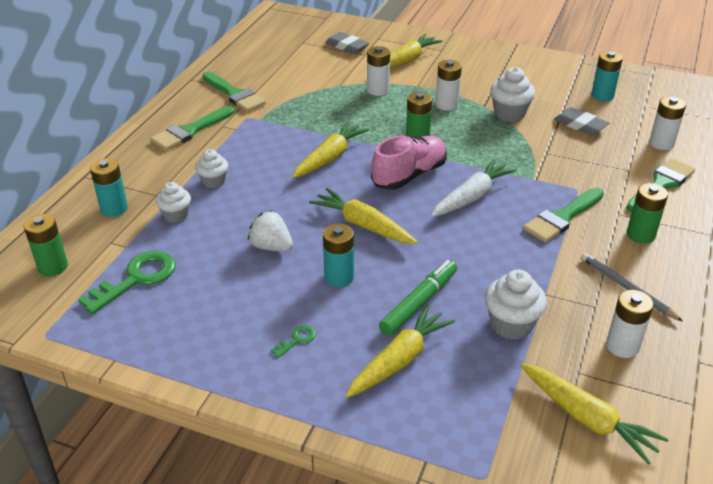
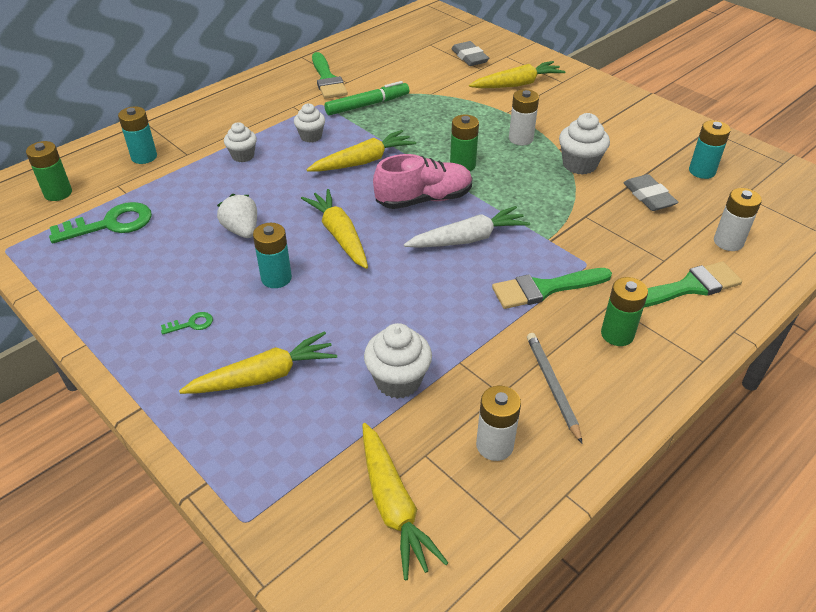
camera: 25 degrees right, 5 degrees up
green brush [151,106,235,150] -> none
white cupcake [156,182,191,223] -> white cupcake moved to [294,103,325,142]
white battery [367,46,390,96] -> none
green marker [379,260,457,336] -> green marker moved to [325,81,409,115]

